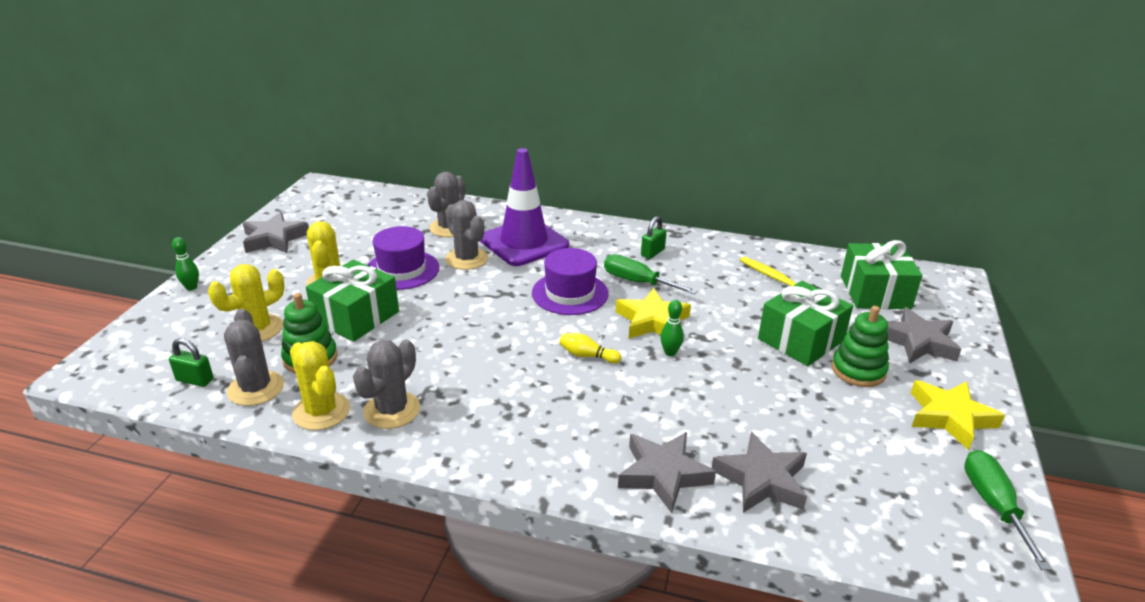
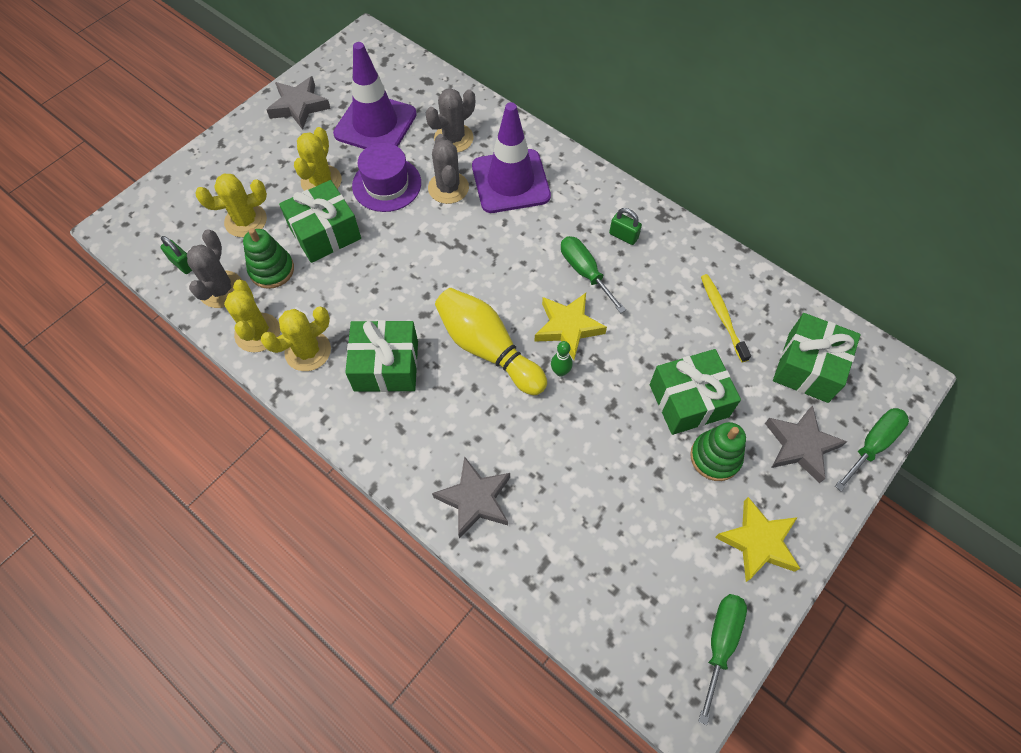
camera: 25 degrees right, 30 degrees up
green bowling pin [172,237,199,290] -> none
grey cactus [353,340,420,429] -> yellow cactus [261,307,331,371]
purple hat [532,248,609,315] -> none
yellow bowling pin [559,333,621,363] -> yellow bowling pin [435,288,547,395], size x2.38
green padlock [641,216,667,259] -> green padlock turned 60 degrees clockwise [609,208,642,245]
grey star [712,432,807,513] -> none
none -> purple traffic cone [333,42,417,149]
none -> green gift [345,320,418,392]
none -> green screwdriver [835,408,909,491]

